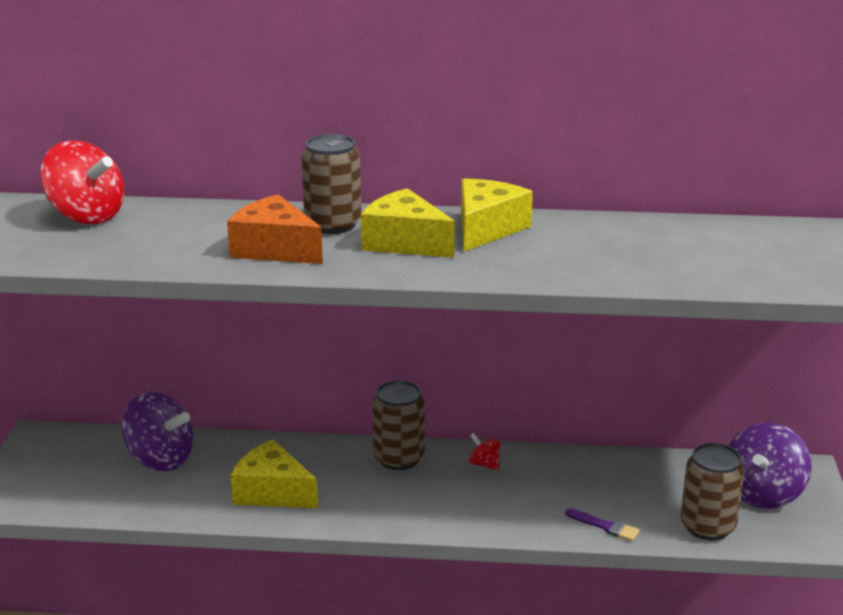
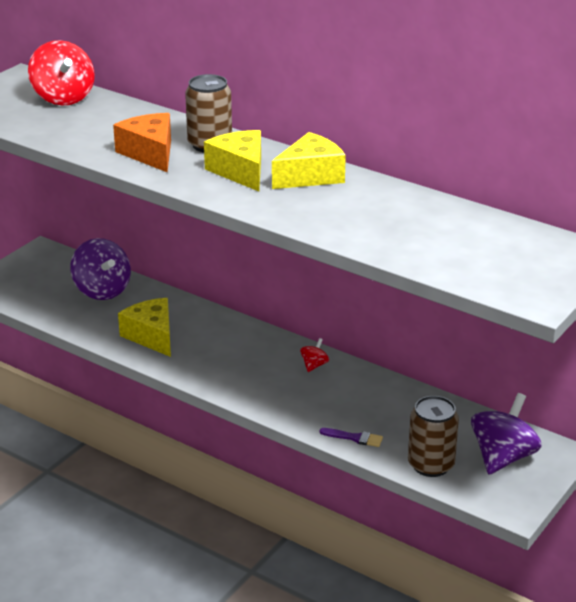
camera: 30 degrees right, 5 degrees up
brown can [372,380,425,470] -> none
red spinning top [469,433,500,470] -> red spinning top turned 45 degrees clockwise [300,338,329,372]
purple brush [565,508,640,542] -> purple brush turned 45 degrees counterclockwise [320,428,383,447]
purple spinning top [729,423,812,509] -> purple spinning top turned 150 degrees clockwise [471,393,542,475]

